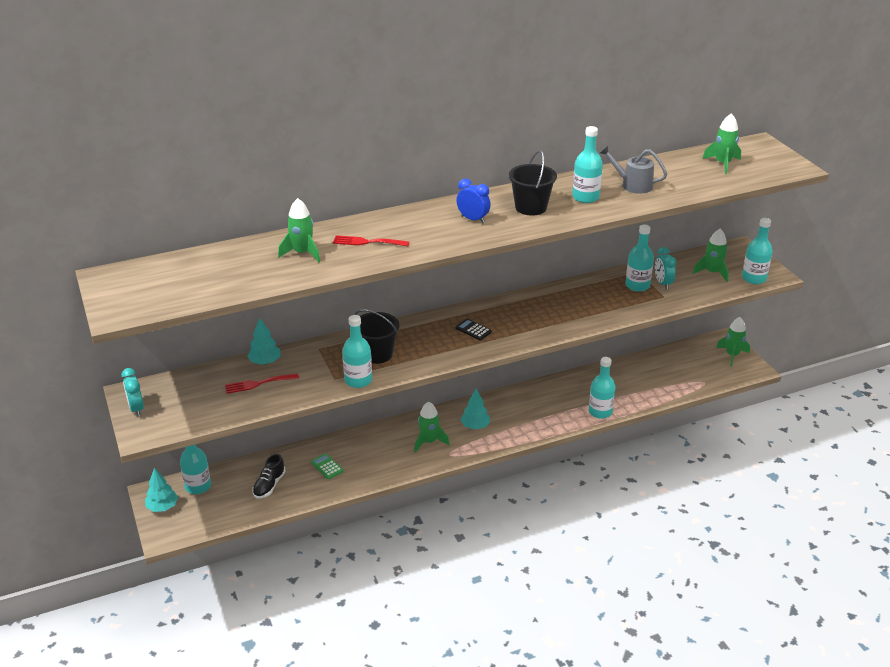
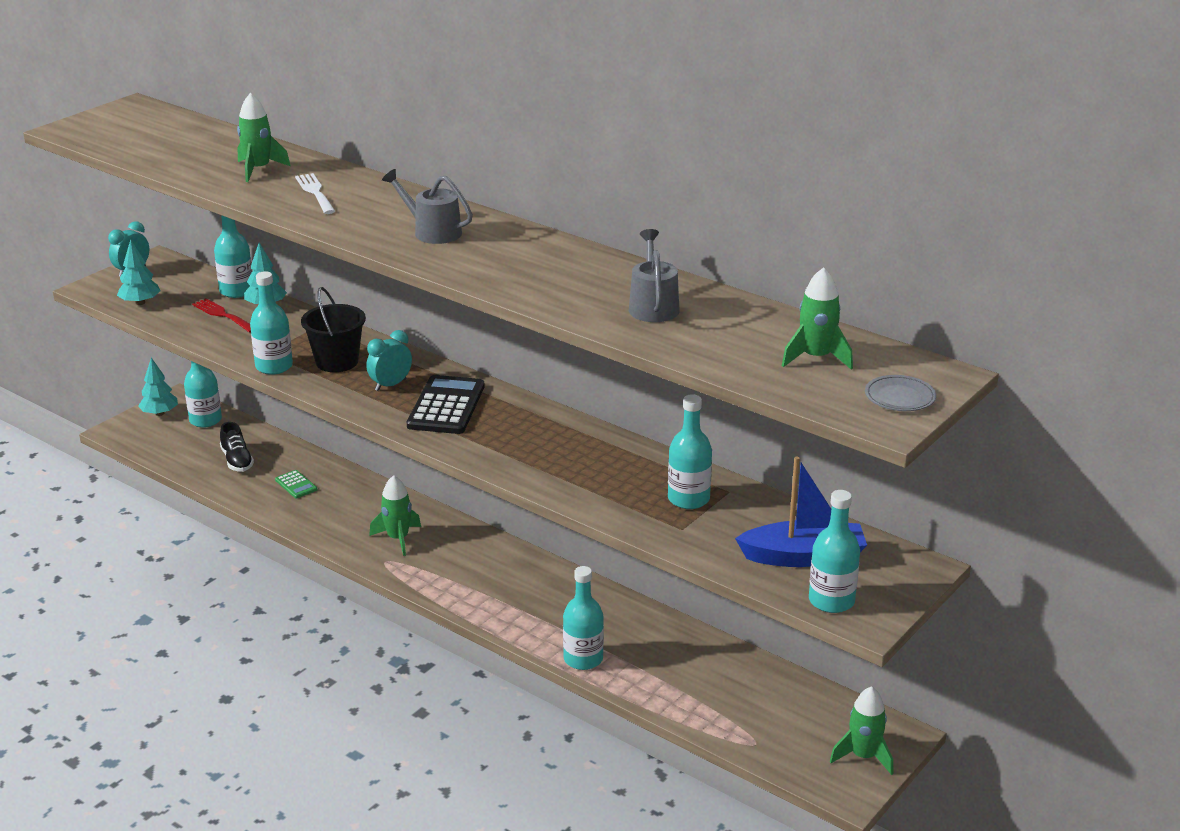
camera: 60 degrees right, 5 degrees down
black shoe [252,454,286,499] -> black shoe turned 105 degrees counterclockwise [220,422,254,472]
green calculator [311,453,343,479] -> green calculator turned 120 degrees clockwise [275,470,317,498]
red fork [333,235,410,246] -> white fork [295,173,335,214]
black calculator [455,319,492,340] -> black calculator [407,375,485,434], size x2.00
blue clock [456,179,491,223] -> grey watering can [382,169,473,244]
turquoise tree [461,388,490,430] -> turquoise tree moved to [117,239,161,305]
black bucket [509,150,557,216] -> none
turquoise bottle [572,126,603,203] -> turquoise bottle moved to [214,215,252,298]
turquoise clock [655,247,676,289] -> turquoise clock moved to [366,330,412,391]
green rocket [693,229,729,282] -> blue boat [735,456,867,567]
none -> grey plate [865,375,936,411]

